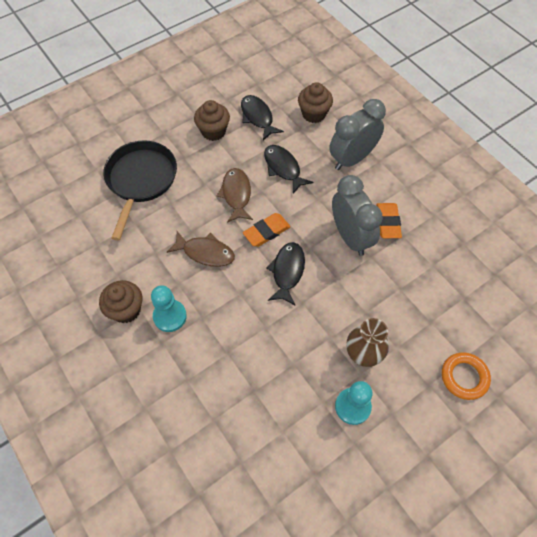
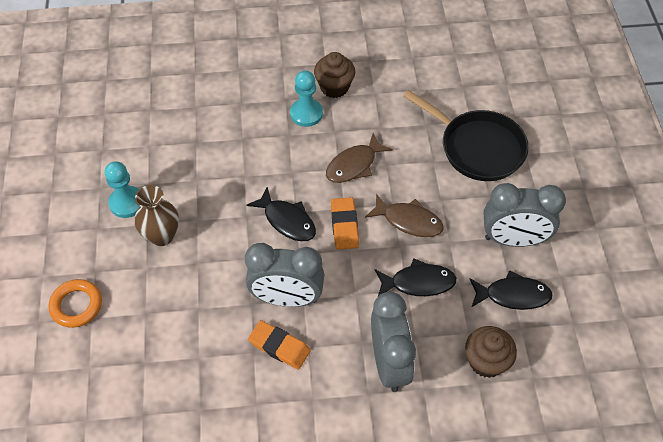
camera: 120 degrees right, 5 degrees down
brown cupcake [194,100,230,141] -> grey clock [484,183,566,247]

